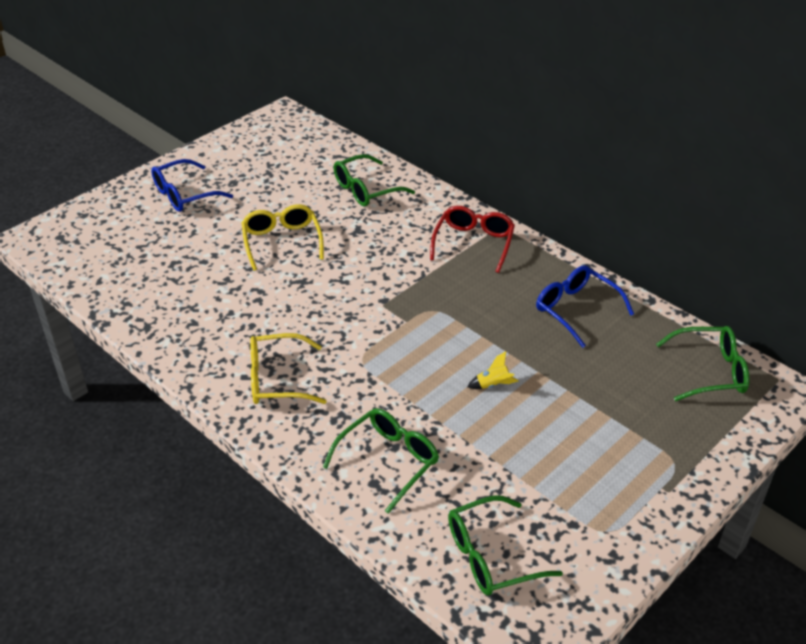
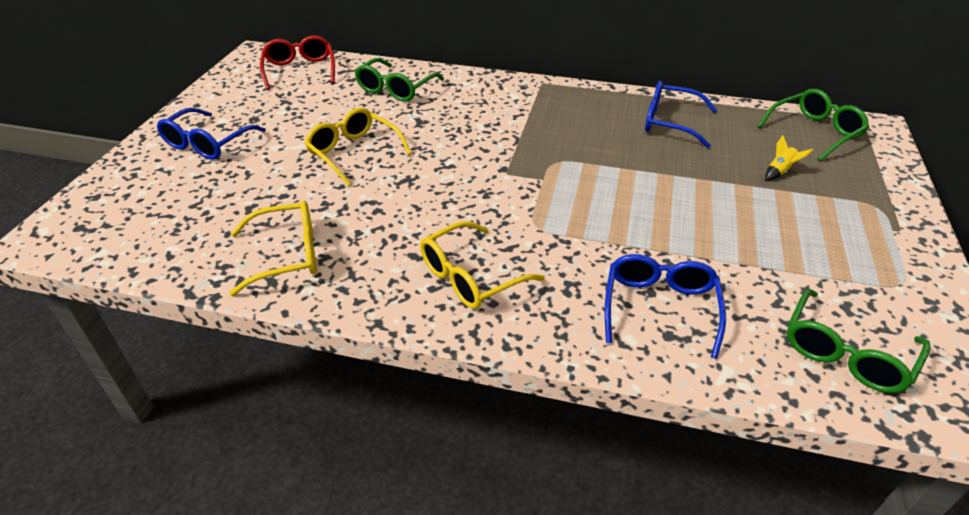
camera: 30 degrees left, 0 degrees up
green glasses [323,408,439,514] -> blue glasses [605,254,726,359]
red glasses [430,206,515,273] -> red glasses moved to [260,35,335,90]
yellow rocket [467,351,519,389] -> yellow rocket moved to [765,135,813,181]
none -> yellow glasses [229,200,317,296]

